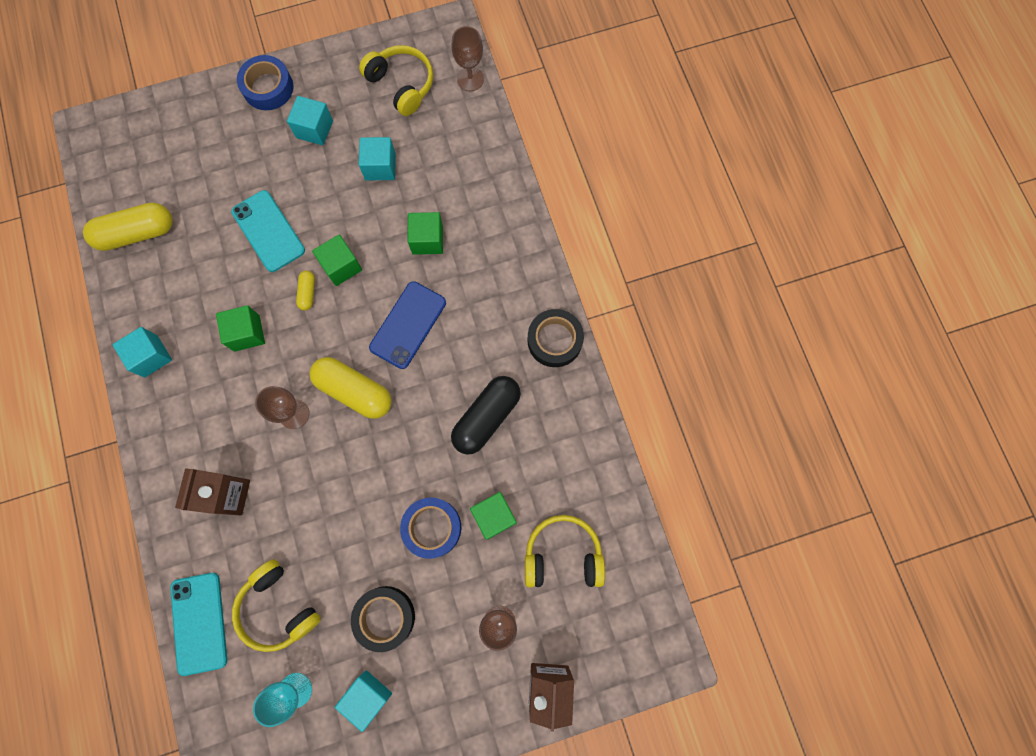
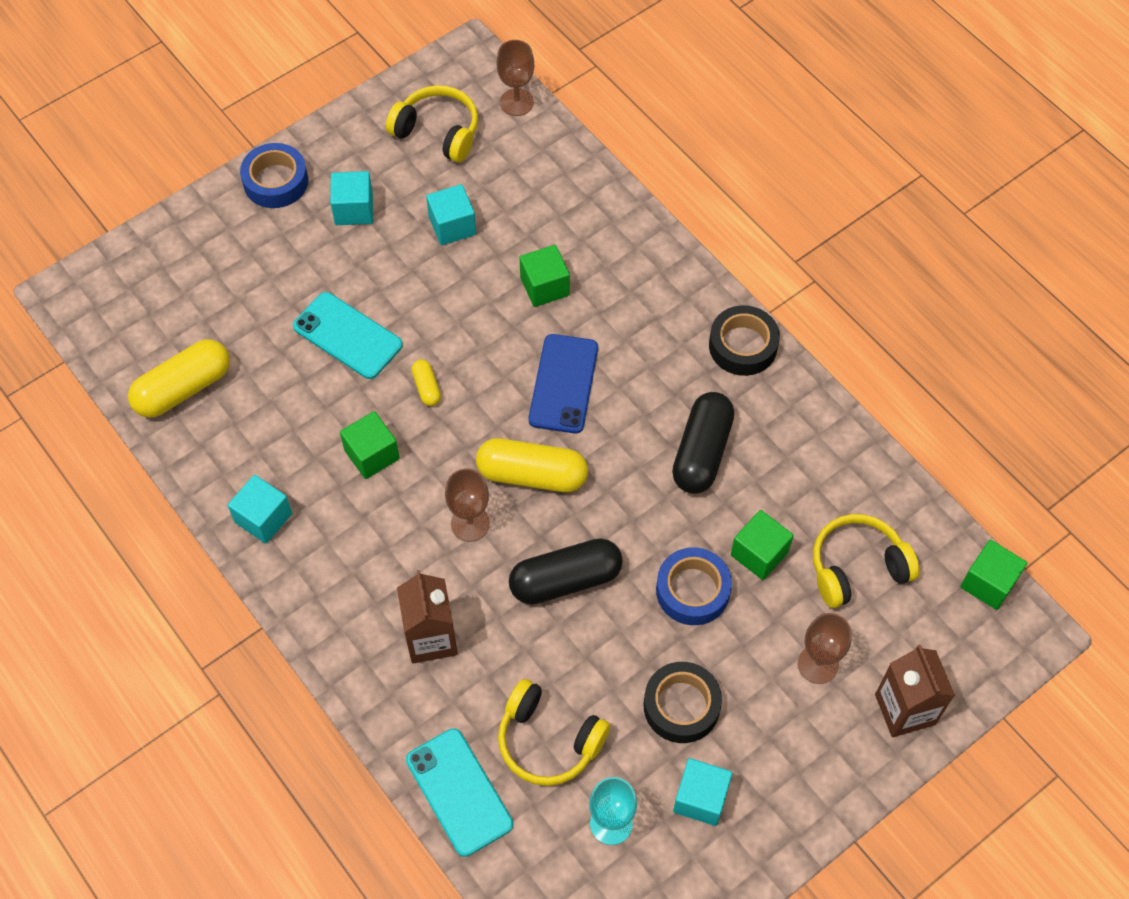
camera: 20 degrees left, 15 degrees down
green cube [312,234,362,286] -> green cube moved to [960,540,1027,610]
none -> black capsule [509,538,623,604]

